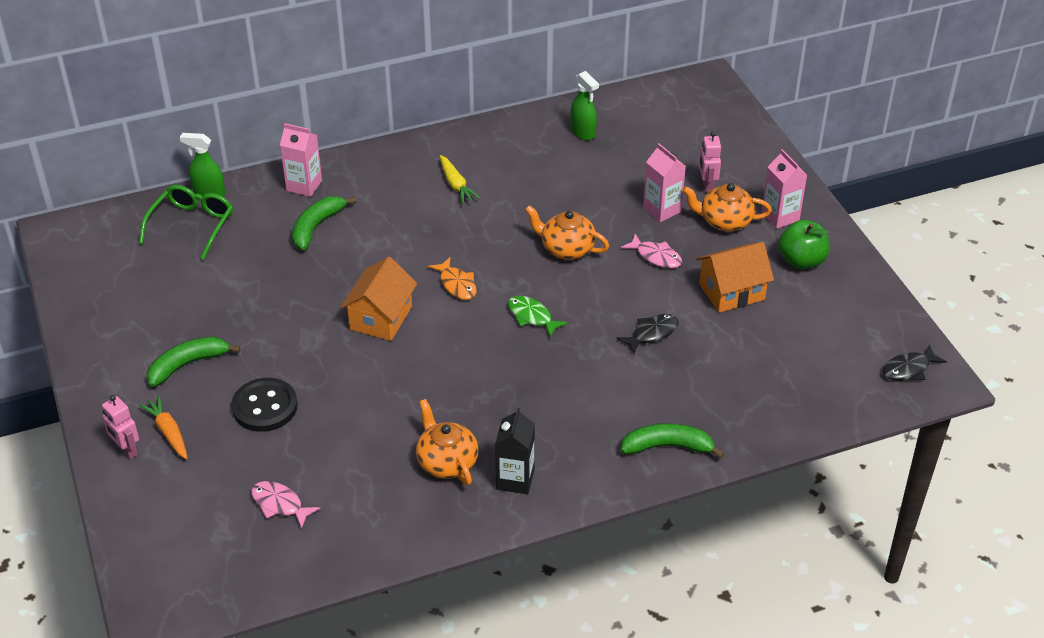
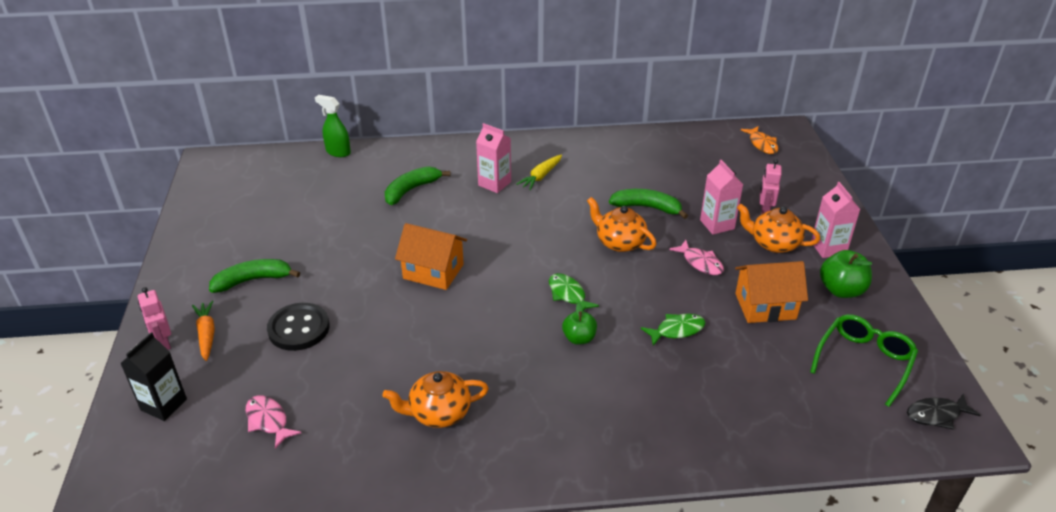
camera: 15 degrees right, 5 degrees down
green glasses [139,185,233,260] -> green glasses moved to [810,314,918,407]
pink carton [280,123,322,197] -> pink carton moved to [476,123,511,193]
orange house [340,257,417,341] -> orange house turned 75 degrees clockwise [395,223,467,290]
orange teapot [416,399,479,486] -> orange teapot turned 90 degrees counterclockwise [383,371,489,428]
orange fish [428,257,477,300] -> orange fish moved to [741,126,778,154]
yellow carrot [440,155,480,204] -> yellow carrot turned 45 degrees clockwise [516,154,562,190]
black carton [495,407,535,494] -> black carton moved to [120,332,187,421]
green spray bottle [570,71,599,140] -> none
black fish [617,314,678,354] -> green fish [641,314,705,346]
green banana [621,423,725,459] -> green banana moved to [609,189,688,219]
none -> green apple [562,303,597,345]

